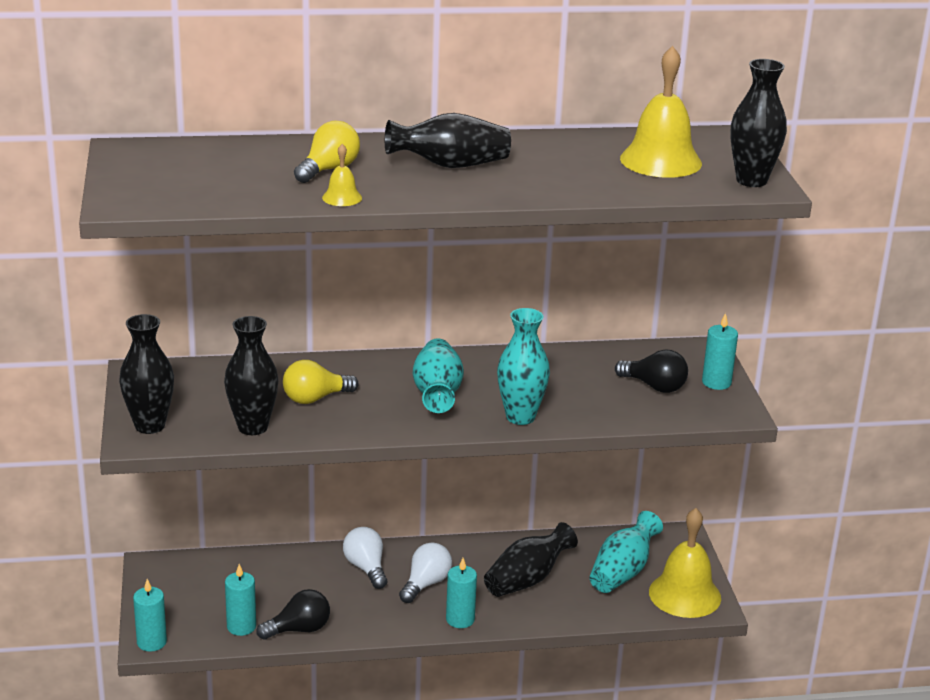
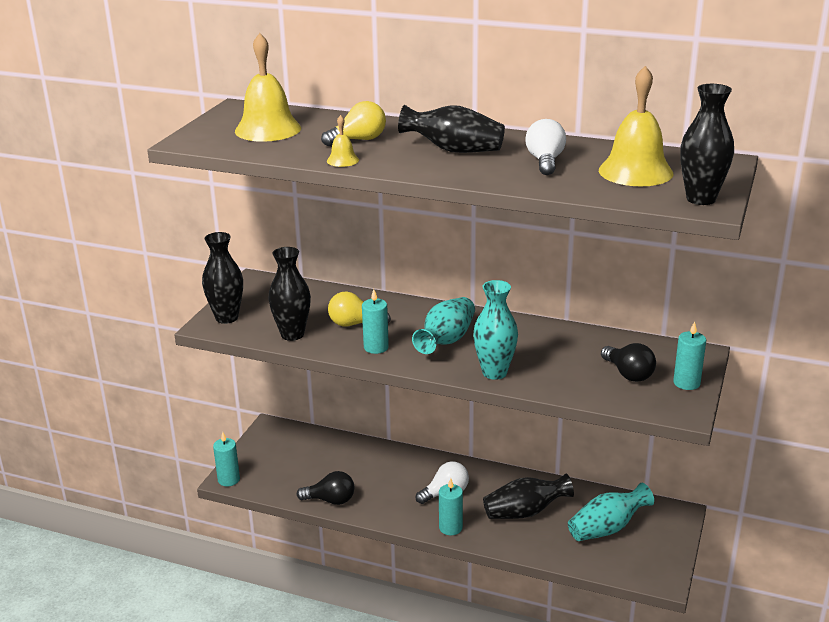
camera: 30 degrees right, 0 degrees up
turquoise candle [225,564,256,636] -> turquoise candle moved to [362,289,389,354]
white light bulb [343,527,387,589] -> white light bulb moved to [525,119,566,175]
yellow bell [649,508,721,618] -> yellow bell moved to [235,33,301,142]

